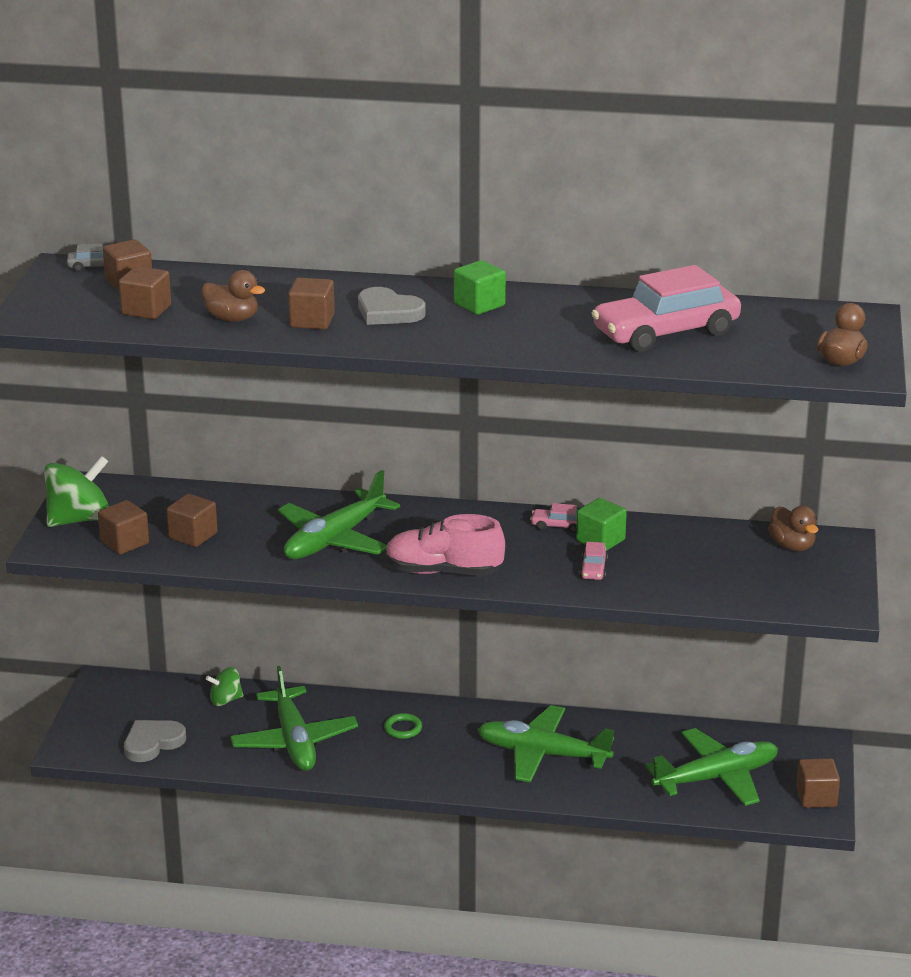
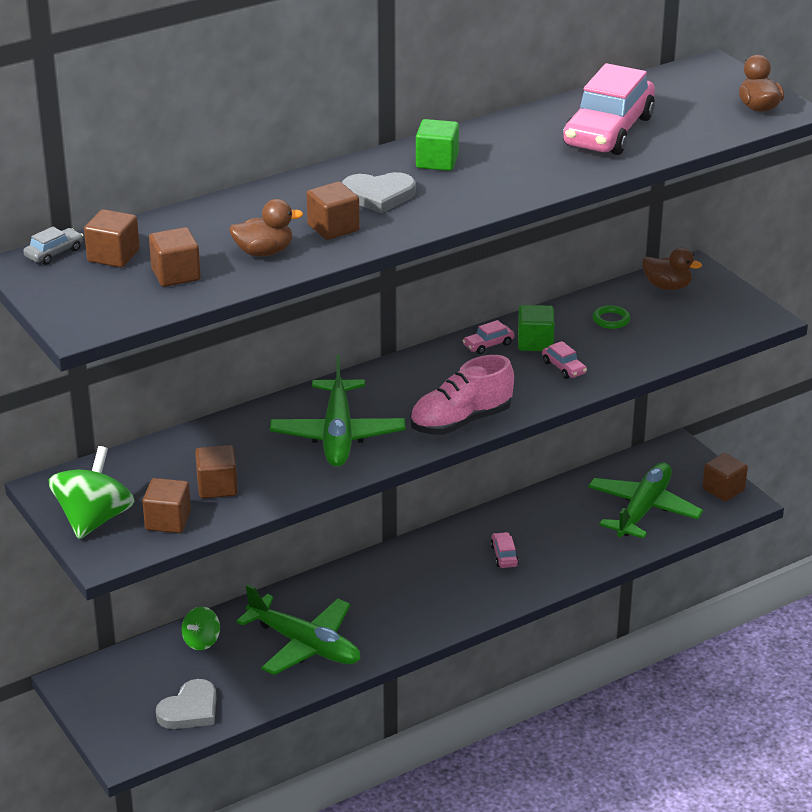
camera: 40 degrees left, 5 degrees up
grey heart [124,720,186,762] -> grey heart turned 150 degrees counterclockwise [156,679,216,729]
green ring [384,713,422,739] -> green ring moved to [593,305,630,329]
green plane [477,705,614,783] -> pink car [490,532,519,568]

